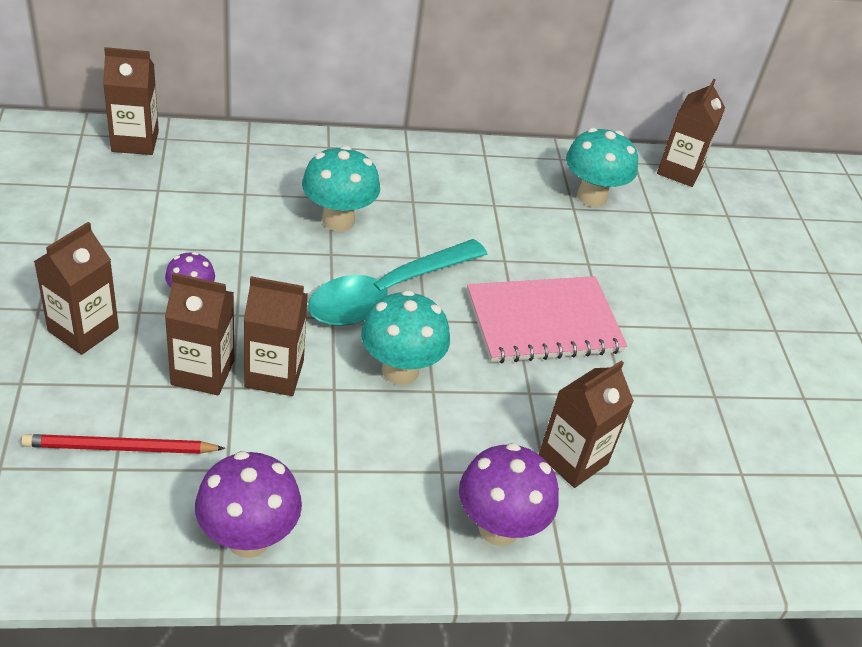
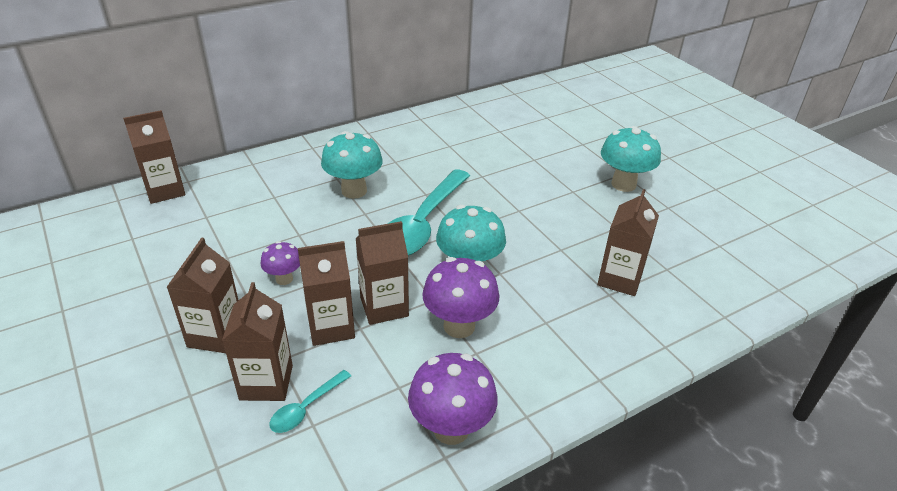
camera: 20 degrees left, 5 degrees down
red pencil [21,434,225,454] -> turquoise spoon [269,370,351,433]
purple mushroom [459,443,559,546] -> purple mushroom moved to [422,257,500,338]
pink notebook [467,276,627,363] -> none
turquoise mushroom [566,128,638,207] -> turquoise mushroom moved to [601,126,661,192]
brown carton [657,79,725,187] -> brown carton moved to [222,282,293,401]

